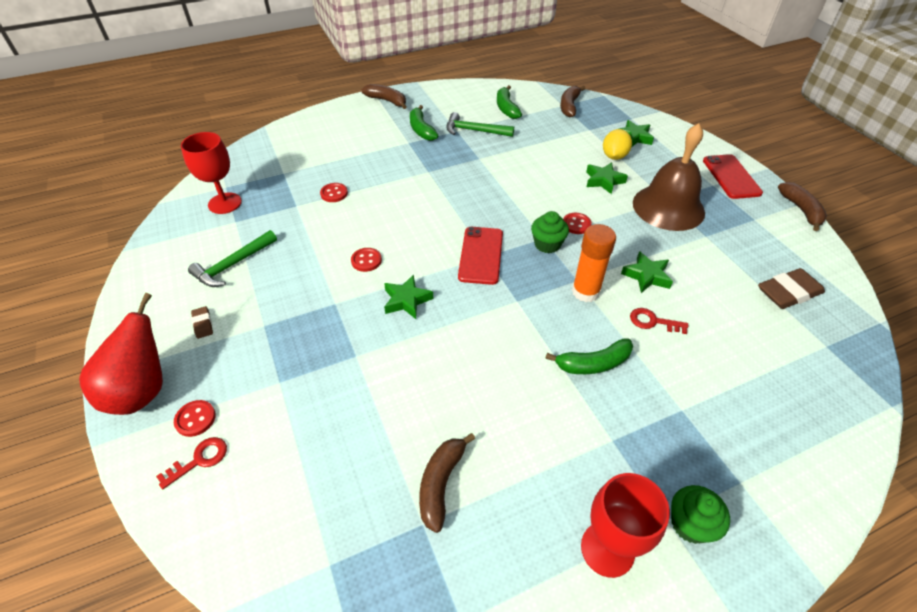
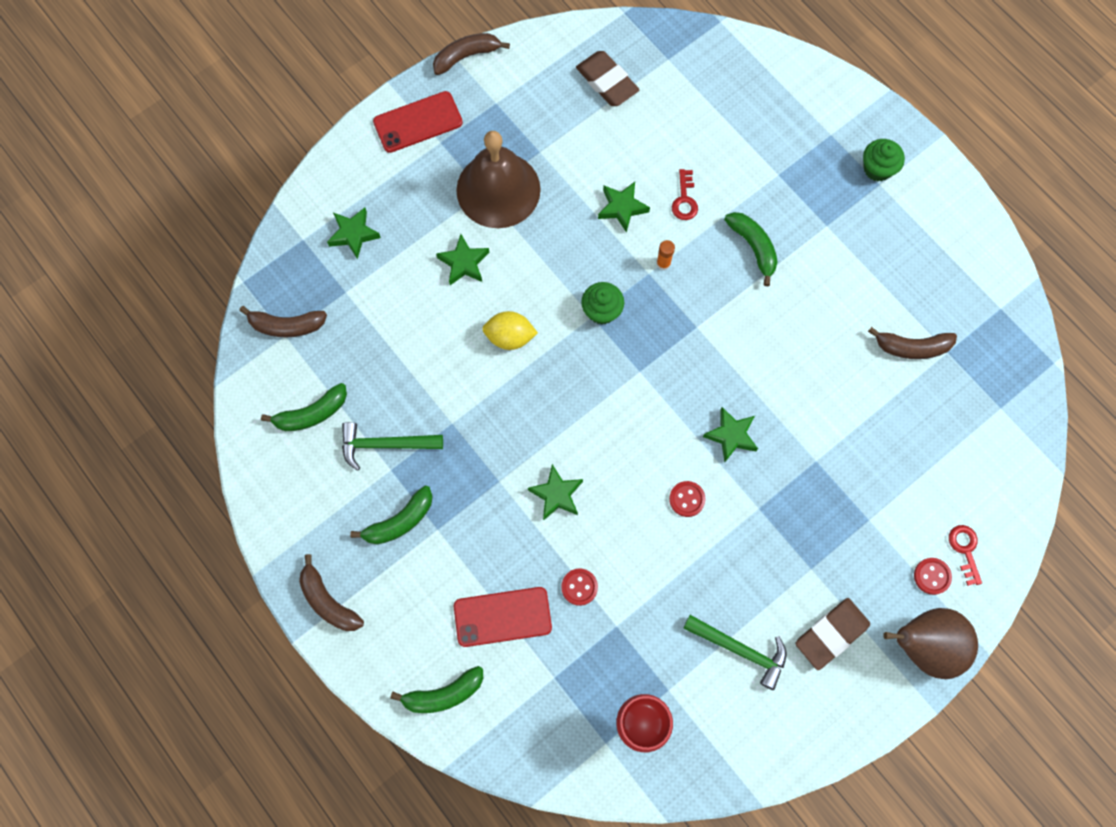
camera: 105 degrees left, 25 degrees up
red pear [79,293,163,415] -> brown pear [883,608,978,679]
red key [156,437,227,489] -> red key turned 45 degrees clockwise [949,525,982,586]
brown eraser [191,306,213,339] -> brown eraser [795,598,870,670], size x2.03
brown banana [361,84,407,109] -> brown banana turned 60 degrees counterclockwise [299,554,364,631]
green hammer [446,112,514,137] -> green hammer turned 90 degrees clockwise [342,422,443,471]
red phone [458,227,503,285] -> red phone moved to [454,587,552,647]
red button [563,213,592,234] -> none
orange glue stick [572,224,616,302] -> orange glue stick [656,240,675,270], size x0.50
red goblet [581,473,670,578] -> none
yellow lemon [603,129,632,160] -> yellow lemon moved to [482,311,538,350]
none -> green banana [390,666,483,713]
none -> green star [528,464,583,521]

